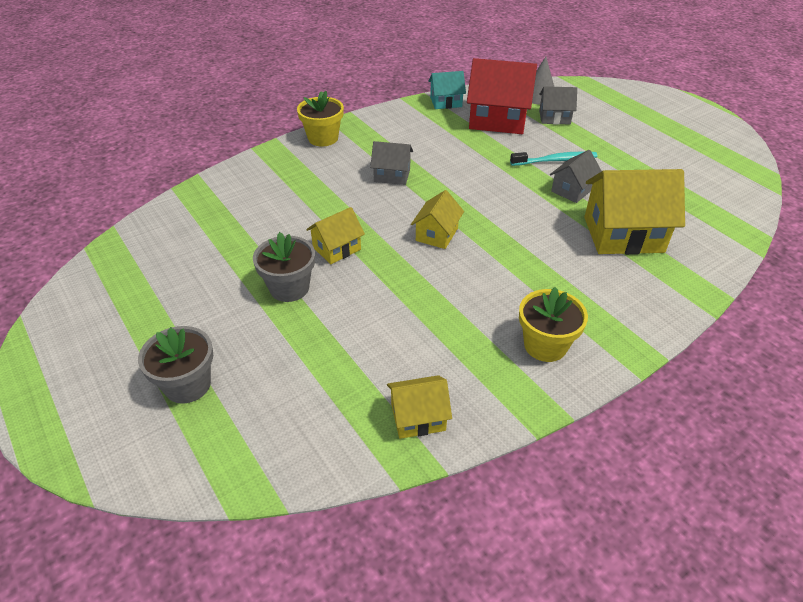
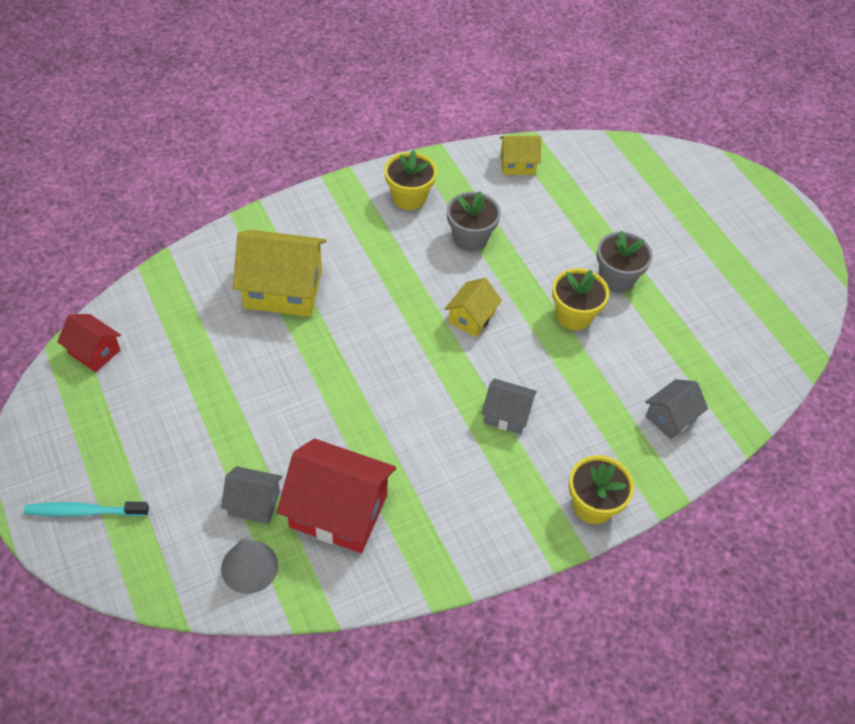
camera: 175 degrees left, 10 degrees up
grey flower pot [138,326,213,404] -> grey flower pot moved to [447,191,501,251]
yellow house [306,207,365,264] -> yellow flower pot [552,268,609,330]
turquoise house [428,71,466,109] -> none
turquoise toothbrush [510,152,598,166] -> turquoise toothbrush moved to [24,502,149,517]
grey house [550,150,602,203] -> grey house moved to [645,379,708,439]
none -> red house [57,314,121,372]

